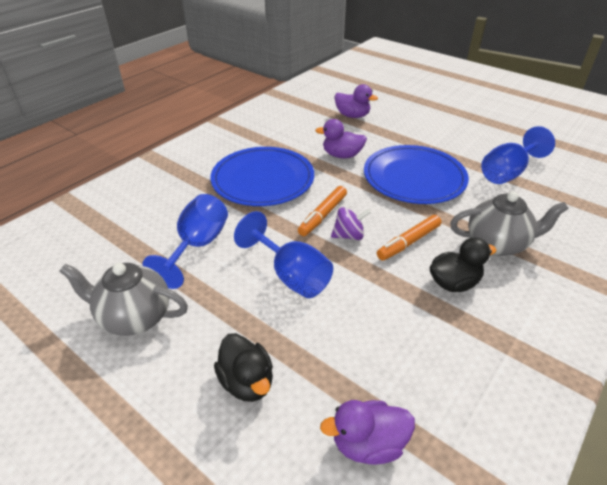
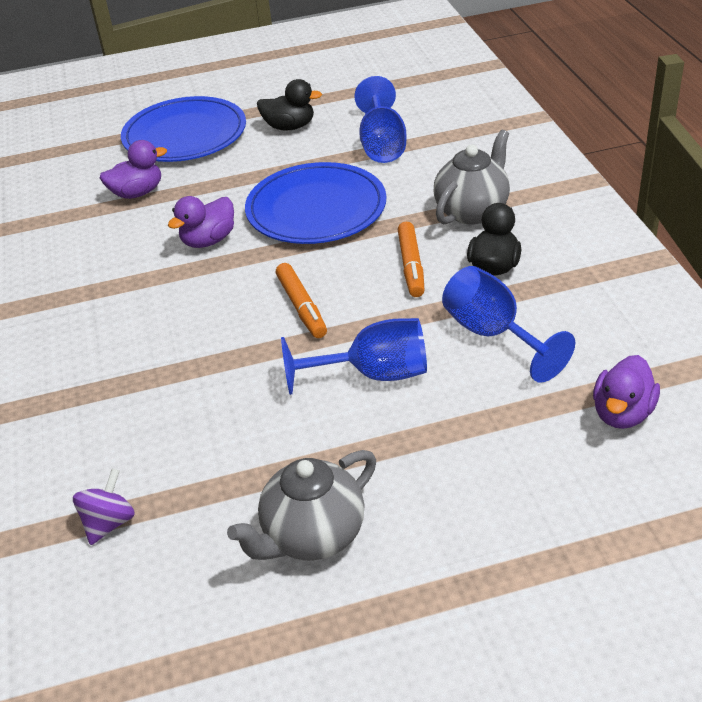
camera: 50 degrees left, 0 degrees up
blue goblet [143,194,228,289] -> blue goblet moved to [442,266,575,383]
blue plate [211,147,314,206] -> blue plate moved to [121,96,246,162]
black duck [214,333,273,402] -> black duck moved to [257,79,322,131]
purple spinning top [331,207,371,240] -> purple spinning top moved to [73,469,135,545]

